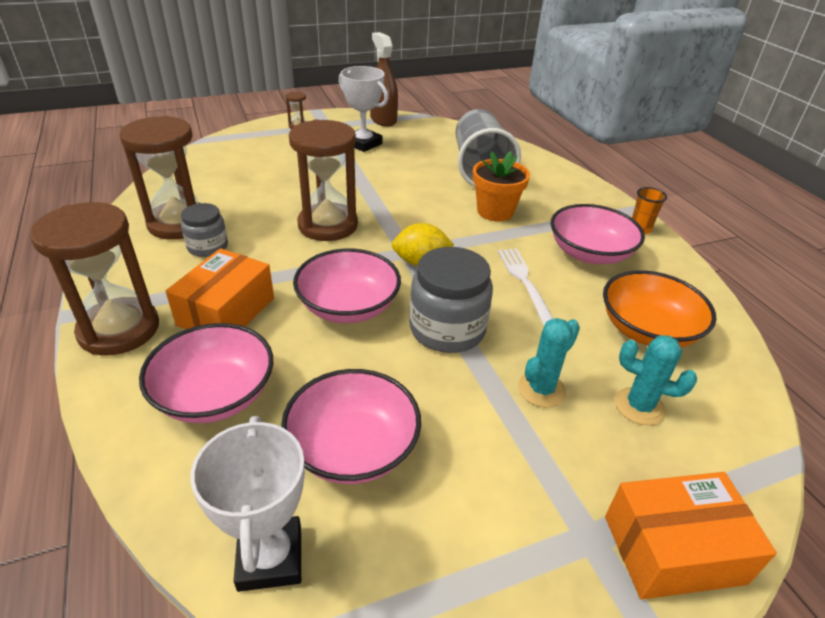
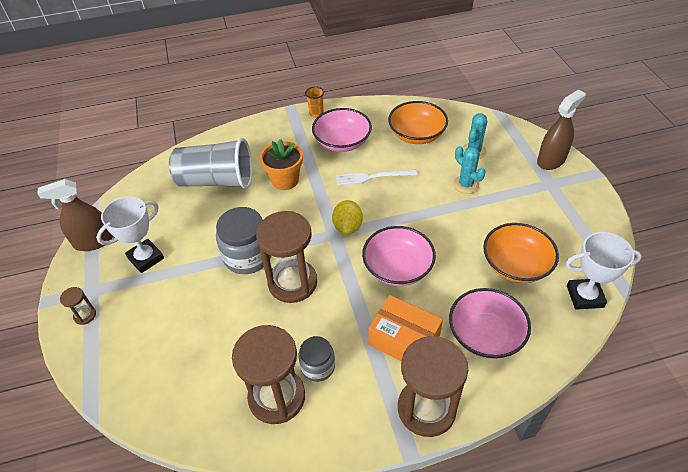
camera: 80 degrees left, 10 degrees up
pink bowl [281,369,421,484] -> orange bowl [483,223,559,283]
grey jar [410,247,493,353] -> grey jar moved to [216,207,271,274]
orange box [605,472,777,600] -> brown spray bottle [537,90,586,170]

